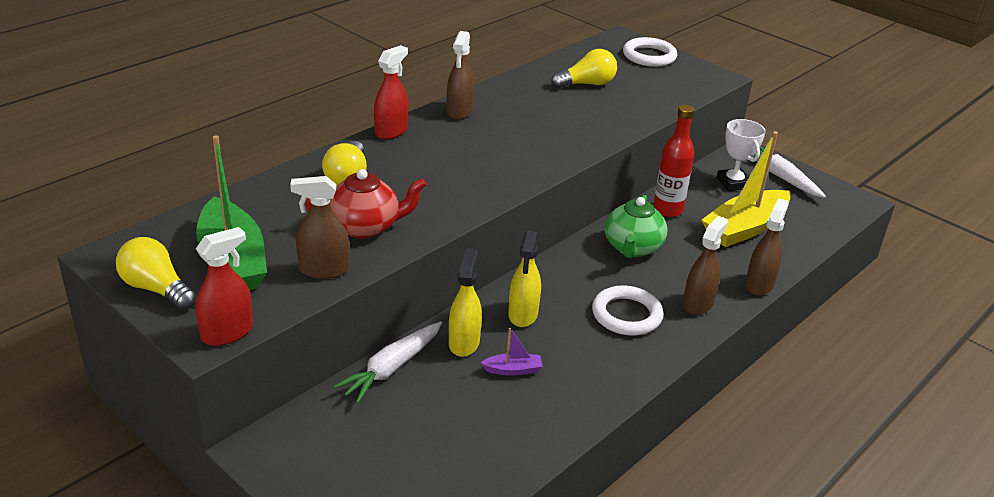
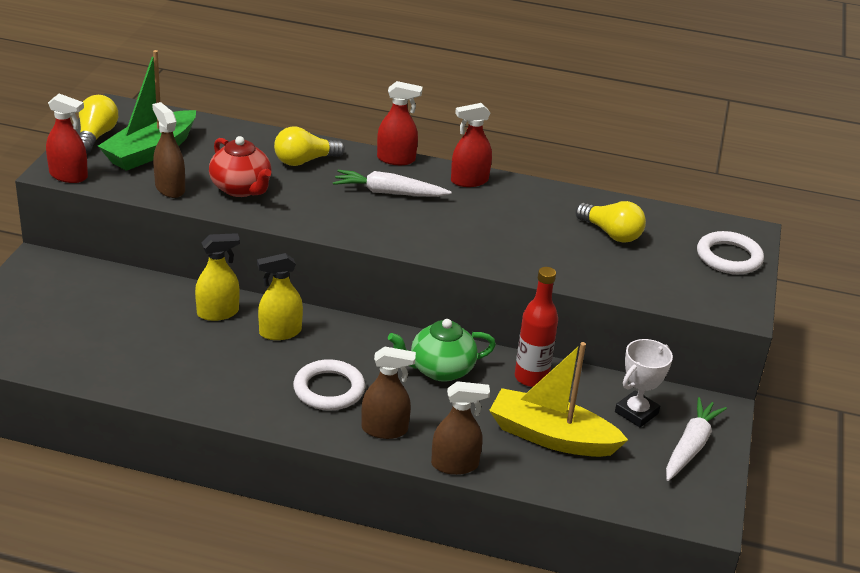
camera: 60 degrees right, 0 degrees up
white carrot [333,322,442,403] -> white carrot moved to [333,170,452,197]
brown spray bottle [447,31,474,120] -> red spray bottle [451,103,492,187]
purple boat [481,327,543,376] -> none

